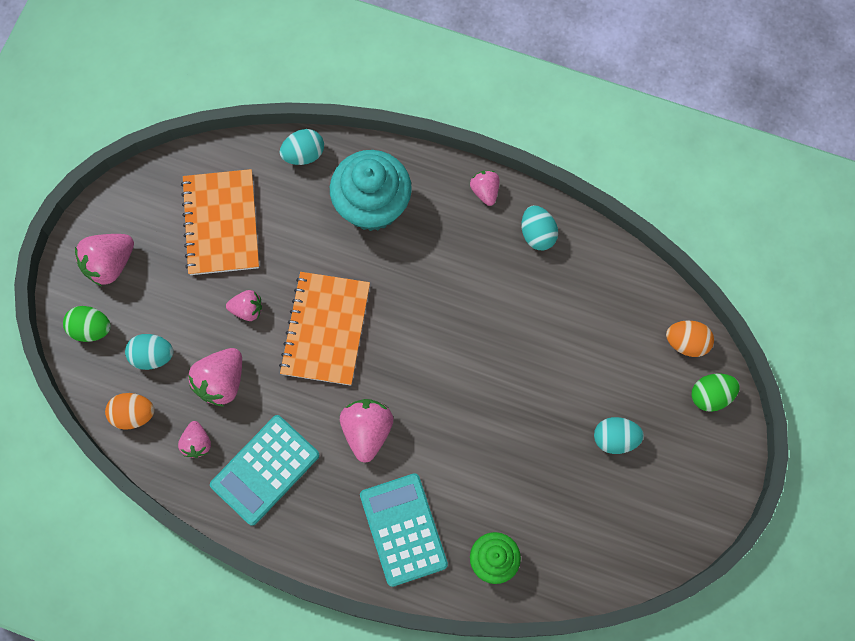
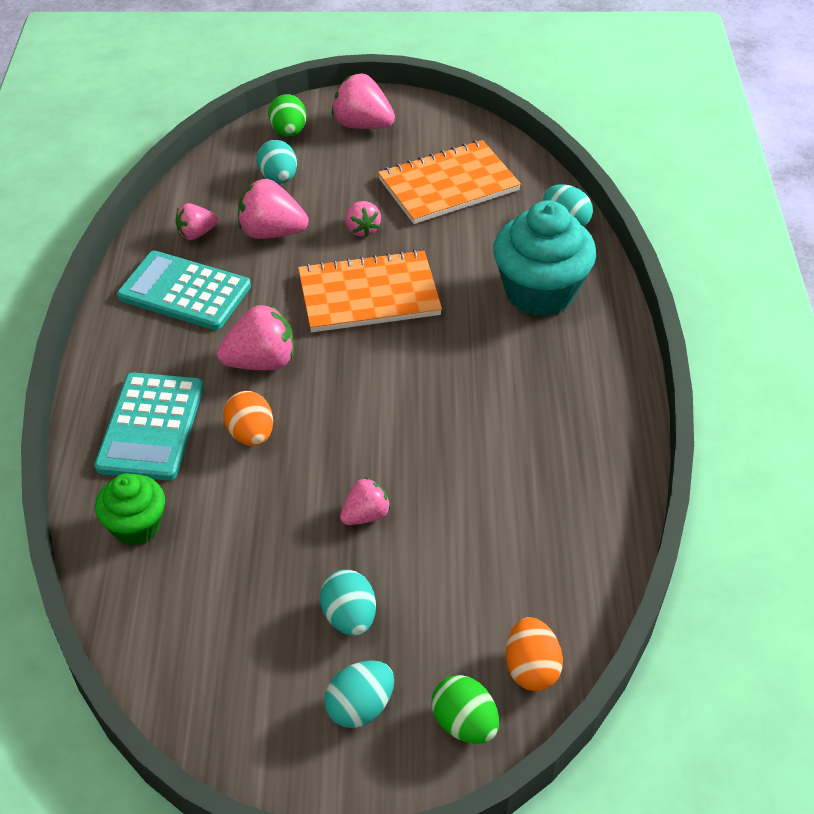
camera: 70 degrees right, 25 degrees down
orange egg [105,393,155,430] -> orange egg moved to [223,391,273,446]
turquoise calculator [360,473,448,587] -> turquoise calculator turned 135 degrees clockwise [94,373,204,481]
pink strawberry [470,171,500,206] -> pink strawberry moved to [340,477,390,525]
turquoise egg [522,205,558,250] -> turquoise egg moved to [324,660,394,728]

